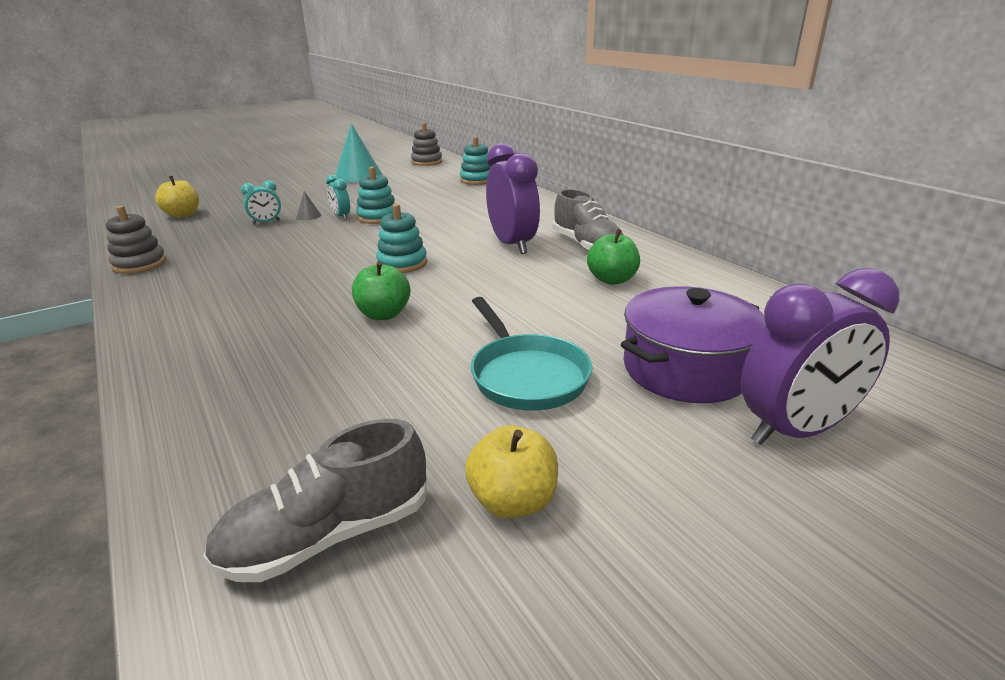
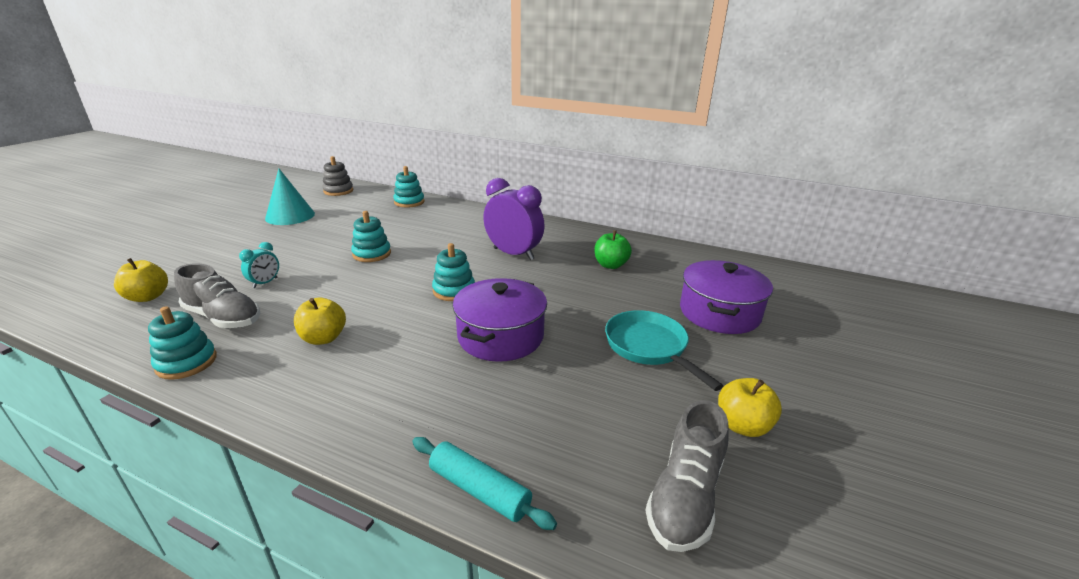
camera: 35 degrees left, 0 degrees up
grey stacking toy [106,205,166,274] -> turquoise stacking toy [148,306,217,380]
grey cone [296,191,321,220] -> none
turquoise clock [326,175,350,220] -> none
green apple [352,261,411,320] -> purple pot [453,278,547,362]
turquoise pan [471,297,592,411] -> turquoise pan turned 150 degrees counterclockwise [605,310,723,391]
grey shoe [553,189,623,252] -> grey shoe moved to [174,263,261,328]
purple clock [741,268,899,445] -> none
none -> yellow apple [294,298,346,345]
none -> turquoise rolling pin [412,437,557,530]

